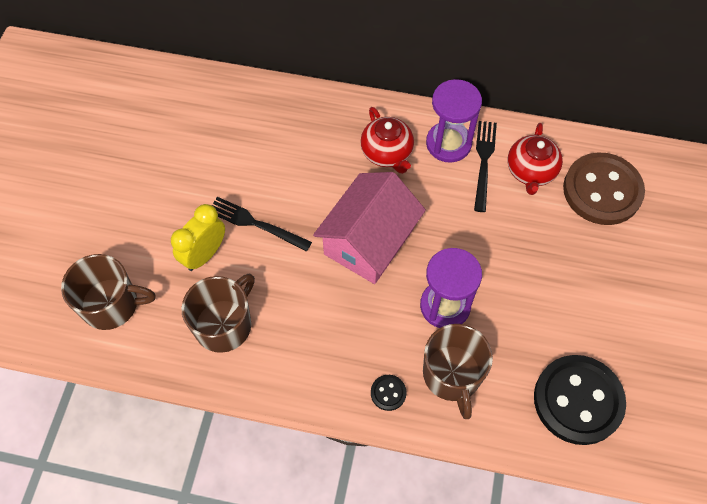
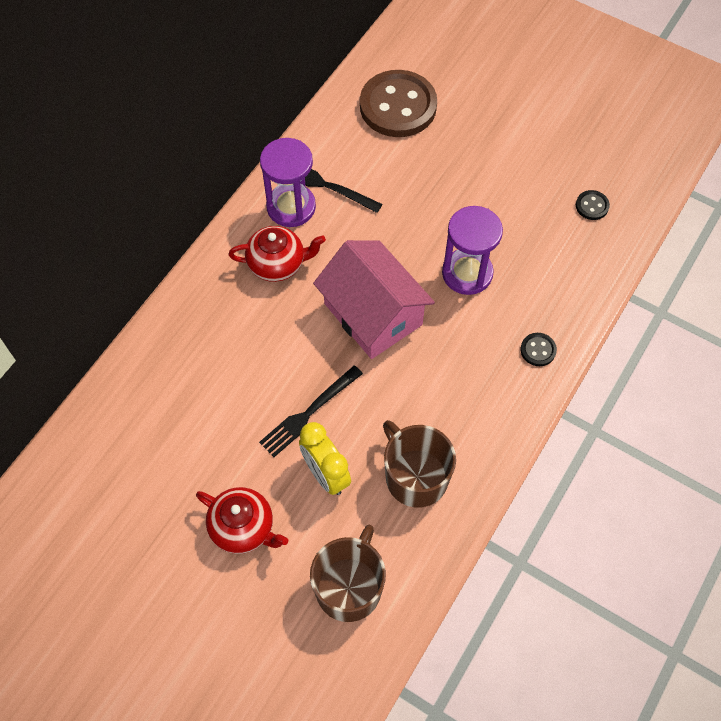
camera: 70 degrees left, 0 degrees up
brown mug [423,324,493,419] -> none
red teapot [508,123,563,195] -> red teapot moved to [196,487,288,554]
black button [534,355,626,445] -> black button [576,190,610,220], size x0.41

